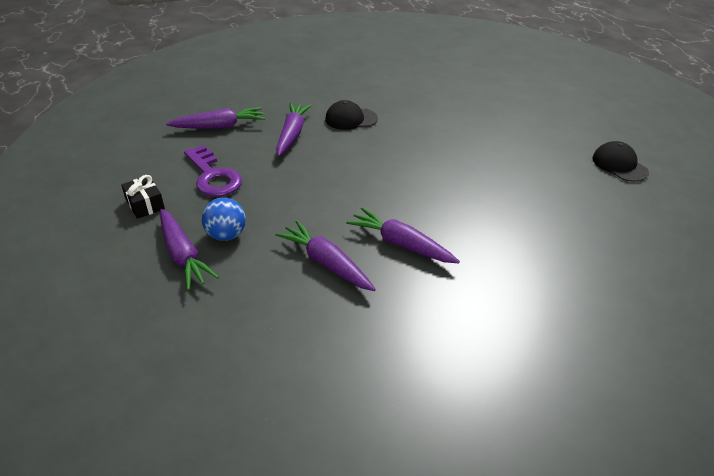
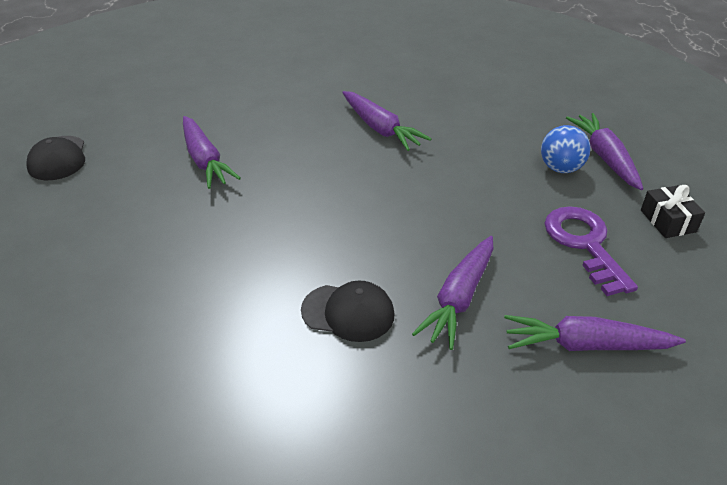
camera: 160 degrees left, 0 degrees up
purple carrot [275,220,376,291] -> purple carrot moved to [183,116,241,189]

